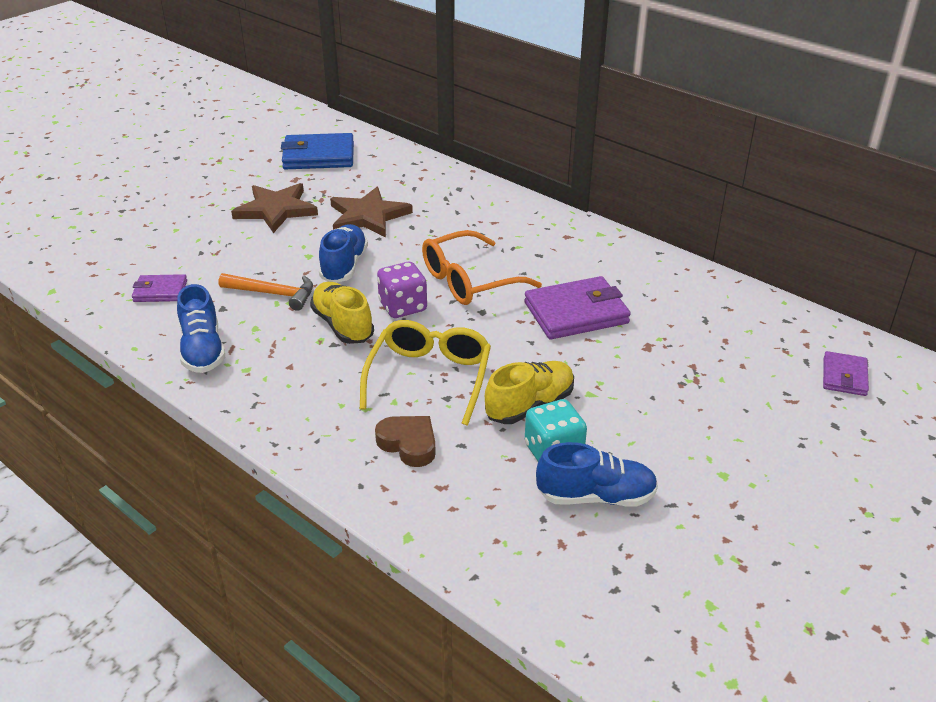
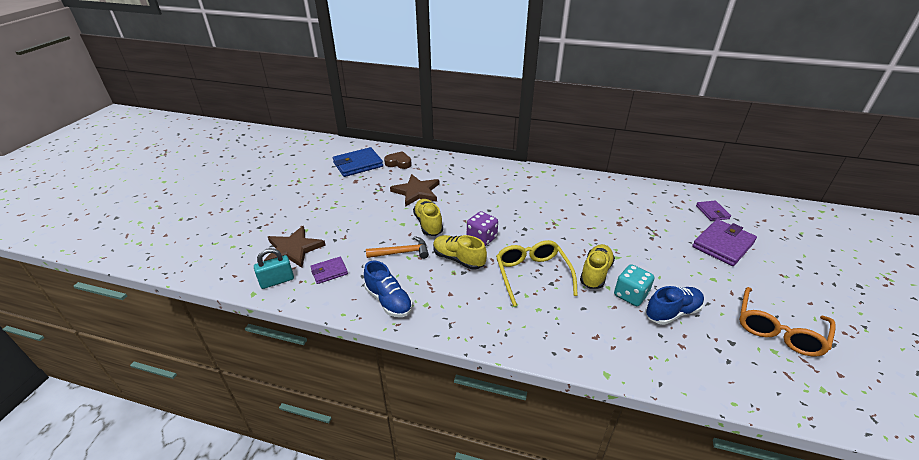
camera: 25 degrees left, 0 degrees up
brown star [231,183,318,233] -> brown star moved to [264,226,326,268]
blue shoe [319,224,368,283] -> yellow shoe [413,199,443,236]
brown heart [375,416,436,467] -> brown heart moved to [384,151,412,169]
orange glasses [422,230,542,305] -> orange glasses moved to [739,287,836,357]
purple wallet [524,276,631,339] -> purple wallet moved to [692,219,757,266]
none -> turquoise padlock [254,248,294,289]

